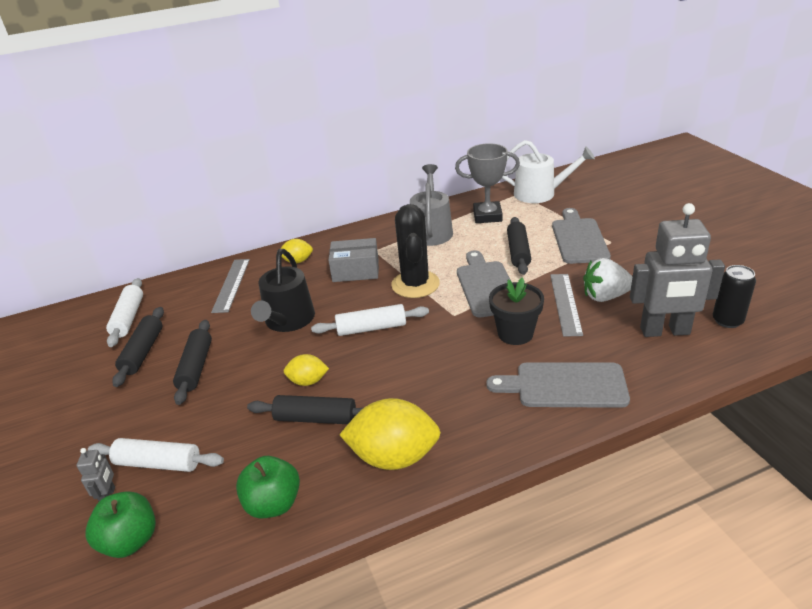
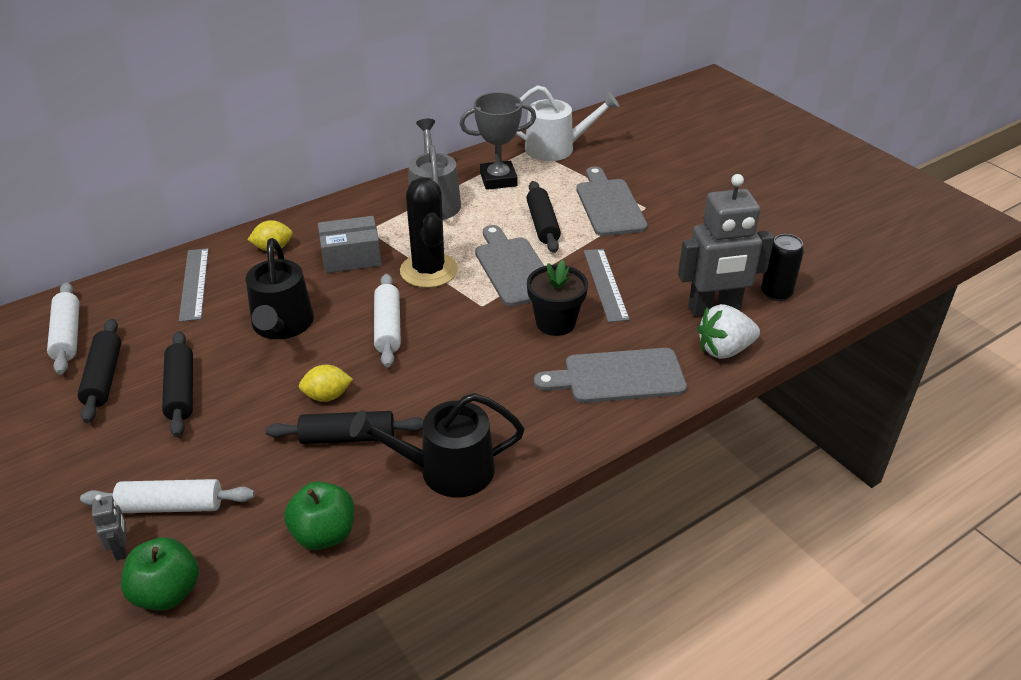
camera: 15 degrees left, 5 degrees up
white rolling pin [311,304,429,336] -> white rolling pin turned 75 degrees counterclockwise [374,274,401,367]
yellow lemon [339,398,441,470] -> black watering can [349,393,525,498]
white strawberry [583,258,633,302] -> white strawberry moved to [697,304,760,359]

